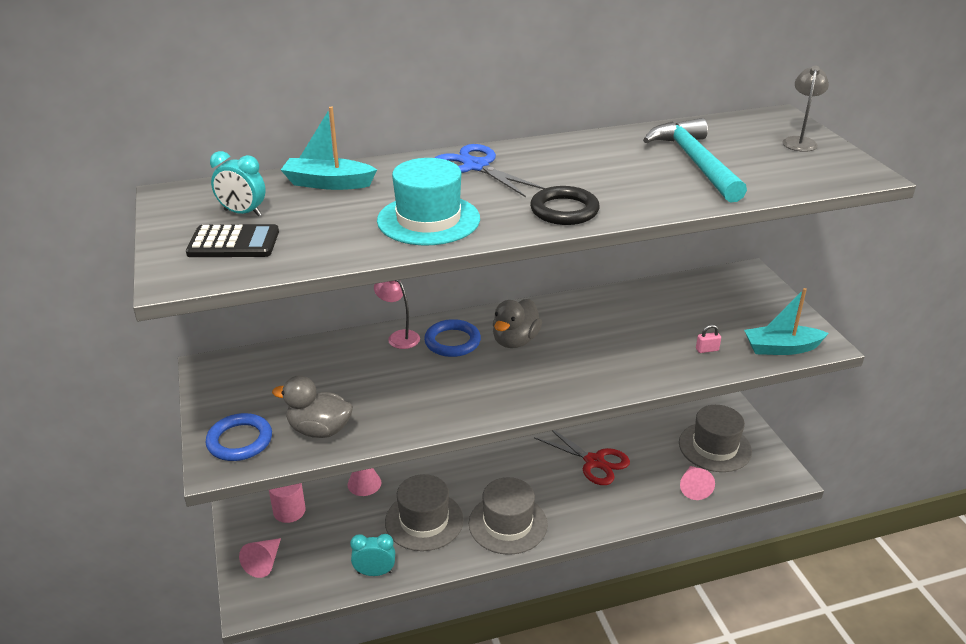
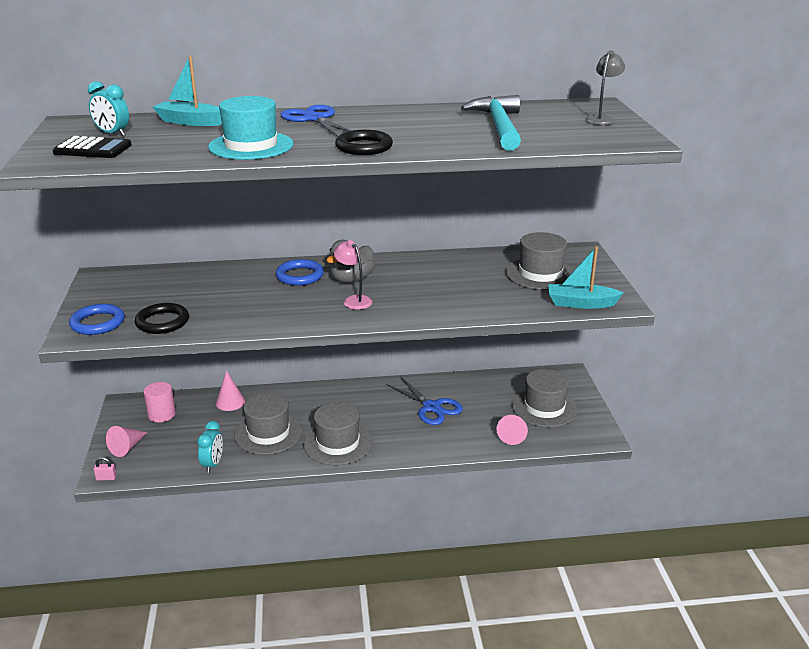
camera: 10 degrees right, 5 degrees down
grey duck [272,375,353,438] -> black ring [135,303,189,334]
turquoise clock [350,534,395,576] -> turquoise clock turned 90 degrees clockwise [197,421,223,473]
pink lamp [374,280,420,349] -> pink lamp moved to [334,240,372,310]
red scissors [534,430,630,485] -> blue scissors [386,377,463,425]
pink padlock [696,324,721,353] -> pink padlock moved to [94,457,117,481]
none -> grey hat [506,232,574,290]

